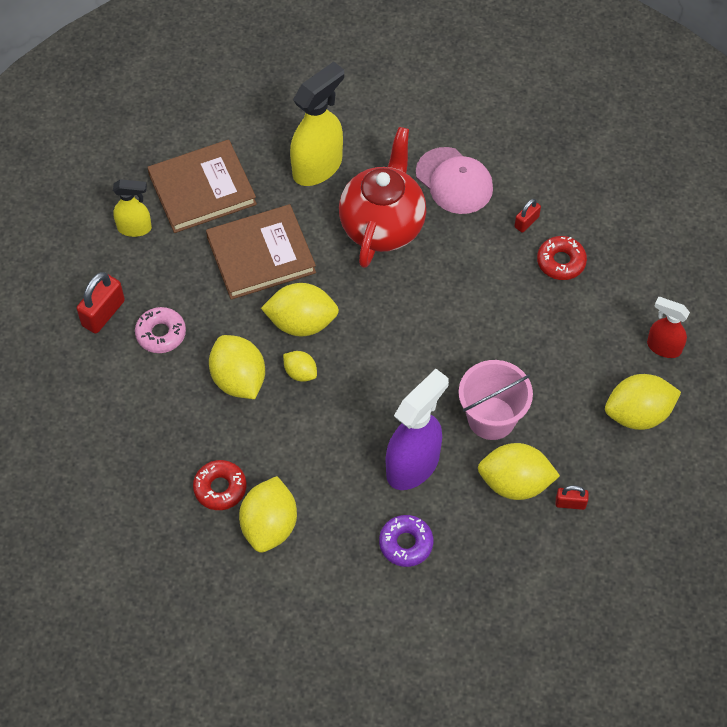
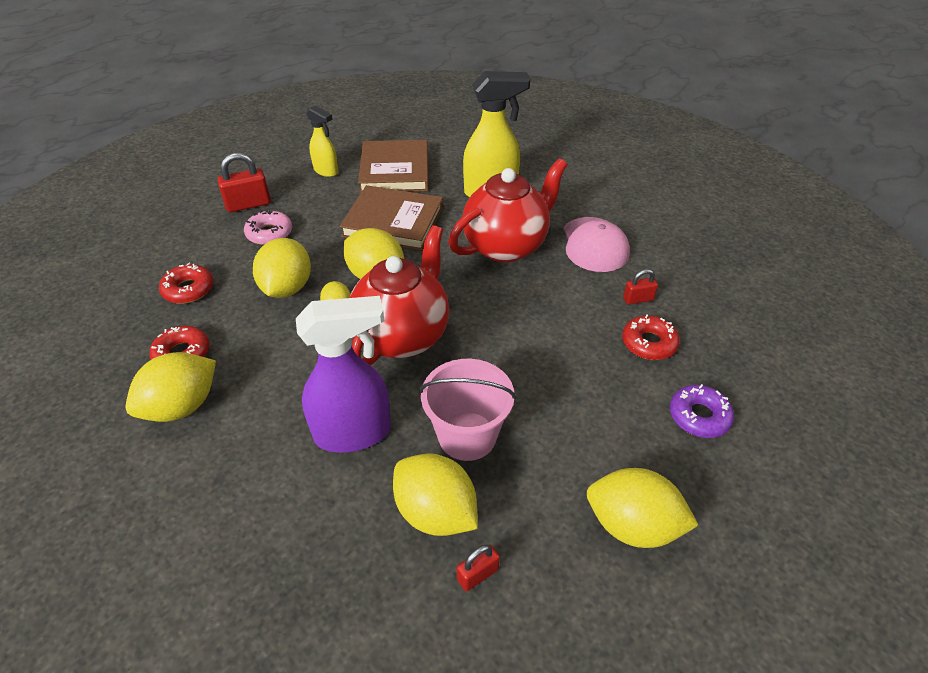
camera: 35 degrees right, 15 degrees down
brown book [147,140,257,233] -> brown book turned 75 degrees clockwise [358,140,429,193]
purple donut [379,515,433,567] -> purple donut moved to [670,384,734,438]
red padlock [556,486,589,510] -> red padlock turned 75 degrees counterclockwise [457,544,500,591]
red spray bottle [647,297,690,358] -> none
none -> red donut [159,263,213,304]
none -> red teapot [349,225,449,365]

